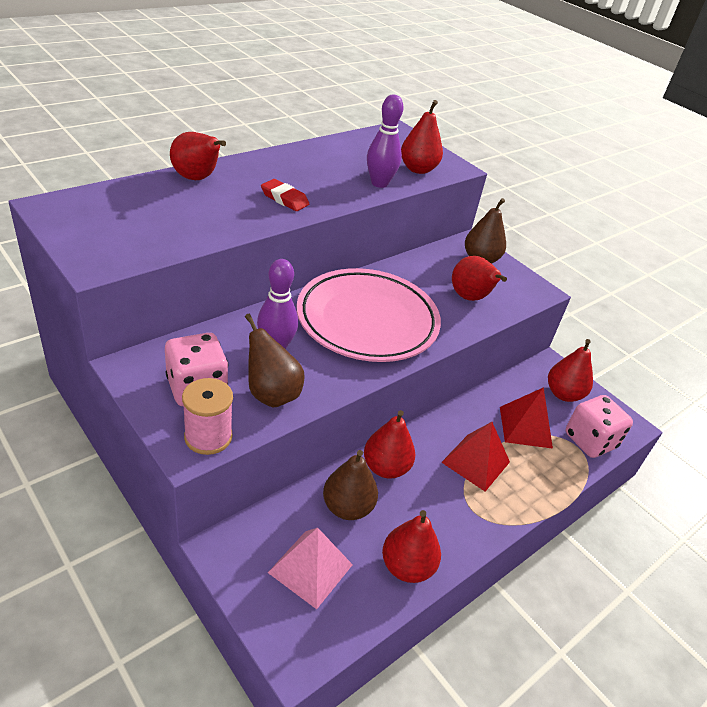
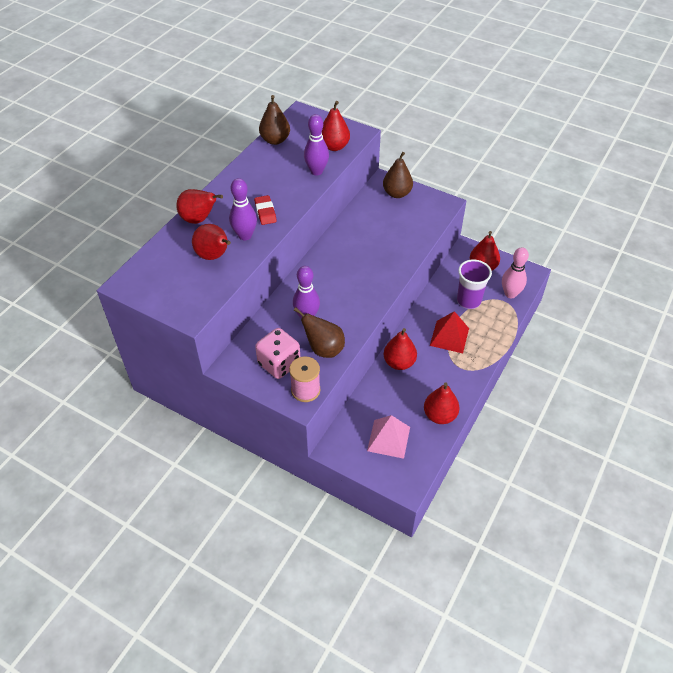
camera: 15 degrees left, 10 degrees up
red eraser [261,179,309,211] -> red eraser turned 60 degrees clockwise [254,195,277,225]
pink plate [297,268,441,362] -> none
brown pear [323,450,378,520] -> brown pear moved to [259,95,290,145]
red pear [452,256,507,301] -> red pear moved to [192,224,231,260]
red pyramid [500,387,553,449] -> purple cup [457,259,492,309]
pink dice [565,395,633,458] -> pink bowling pin [502,247,529,298]
none -> purple bowling pin [229,178,257,240]

